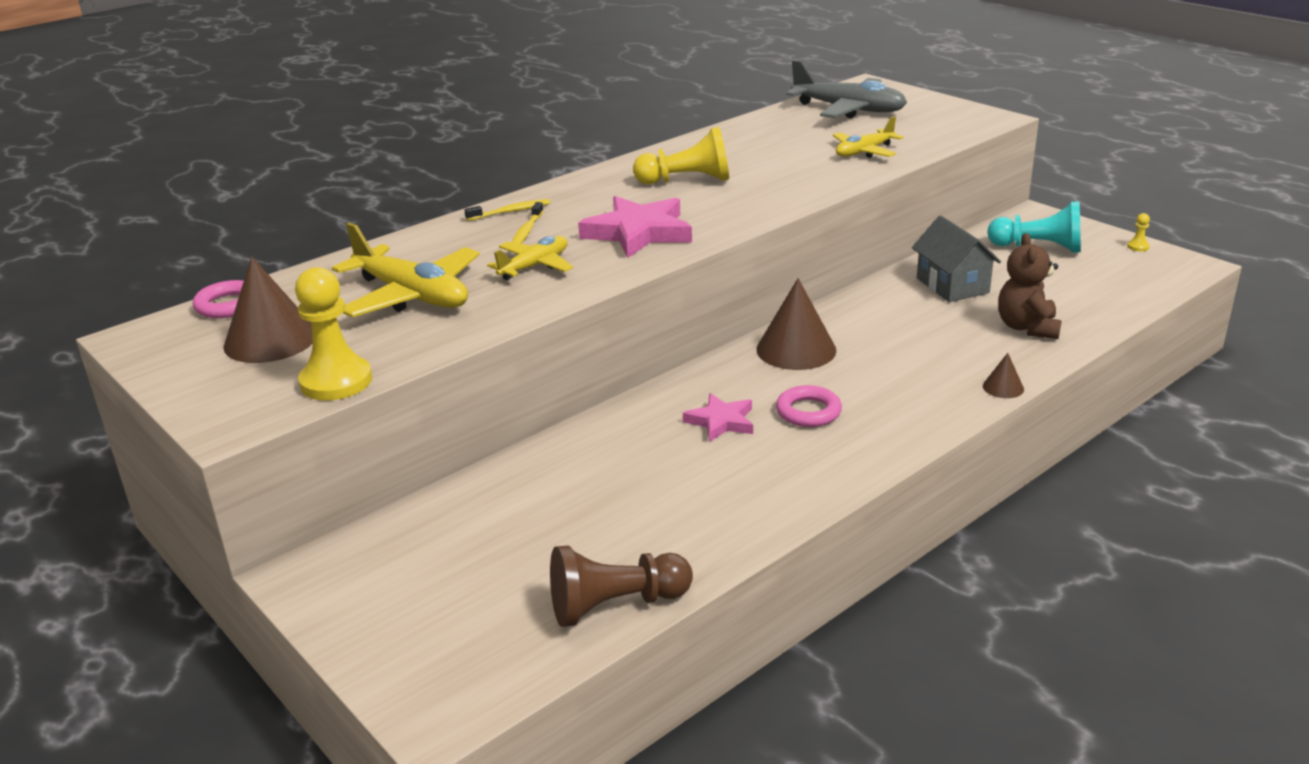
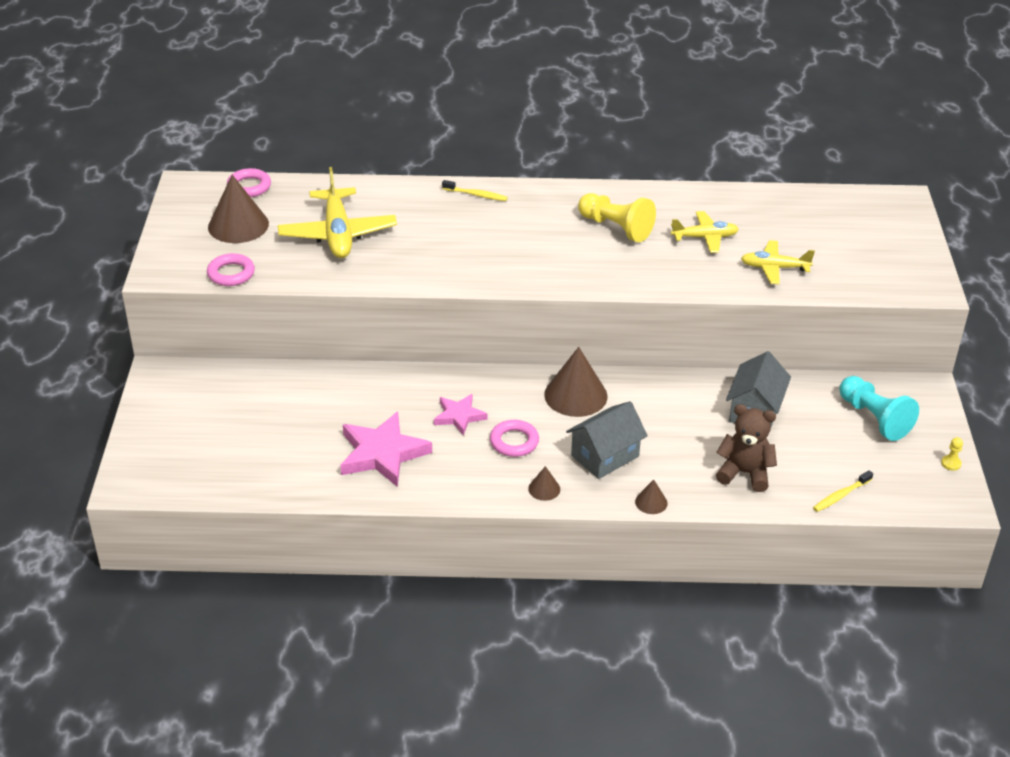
camera: 40 degrees right, 10 degrees up
yellow pawn [295,267,372,401] -> pink ring [207,253,255,286]
yellow plane [487,236,573,280] -> yellow plane moved to [671,211,739,253]
yellow toothbrush [512,202,543,244] -> yellow toothbrush moved to [813,470,873,512]
brown pawn [550,545,693,627] -> none
pink star [578,196,692,258] -> pink star moved to [340,412,432,487]
grey plane [786,60,907,118] -> none
brown teddy bear [998,233,1062,339] -> brown teddy bear turned 60 degrees clockwise [716,404,777,492]
none -> brown cone [528,466,560,501]
none -> grey house [566,401,648,479]

